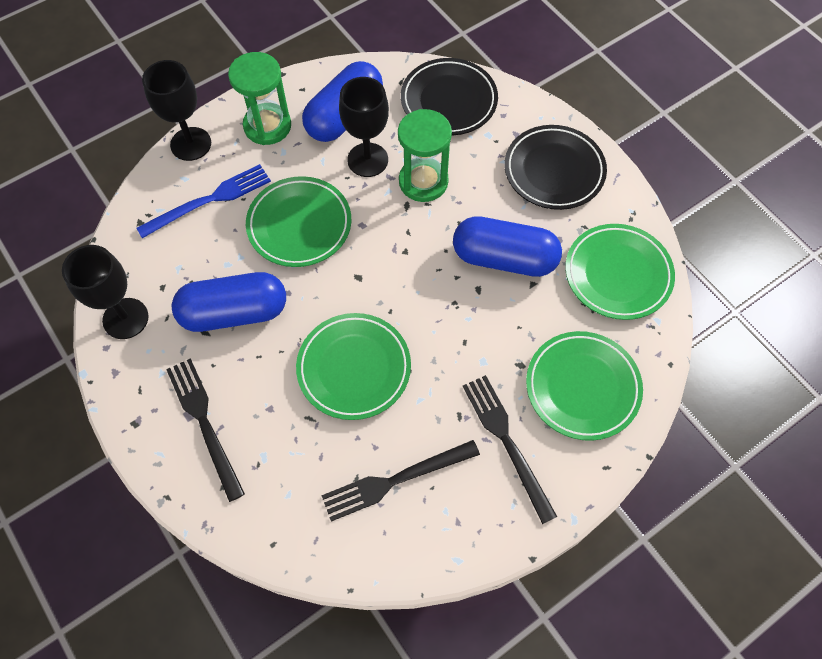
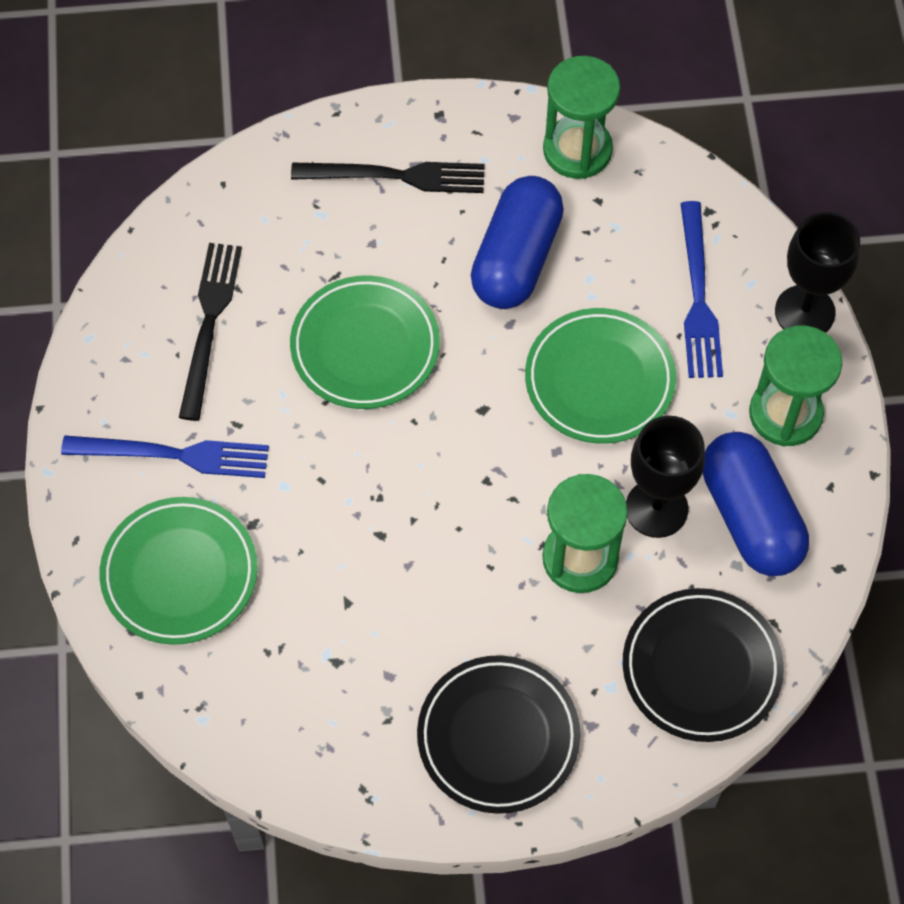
camera: 120 degrees right, 0 degrees up
black goblet [62,245,149,339] -> green hourglass [543,56,620,179]
blue capsule [453,216,562,277] -> none
black fork [463,375,557,524] -> blue fork [61,435,269,478]
green plate [565,224,675,320] -> none

